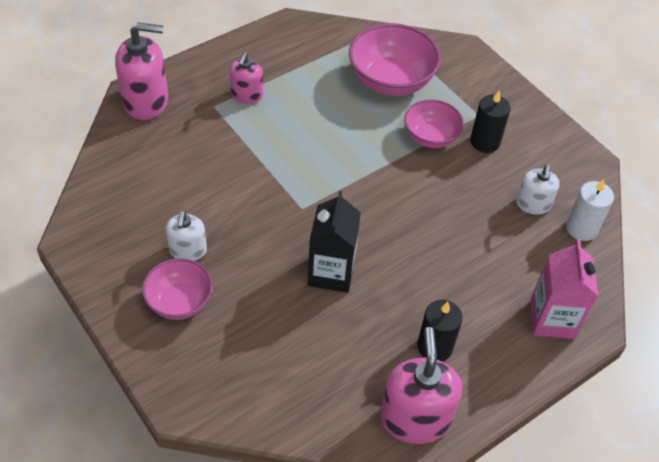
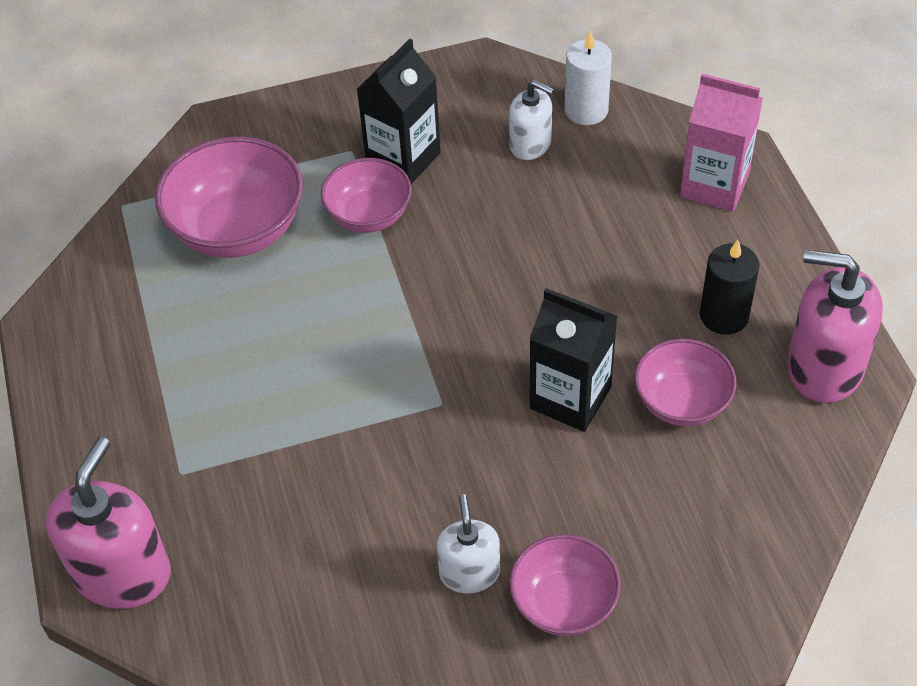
camera: 65 degrees left, 0 degrees up
white soap dispenser [166,211,207,261] -> white soap dispenser turned 120 degrees counterclockwise [437,494,500,594]
pink soap dispenser [229,53,263,104] -> none
black candle [470,91,511,153] -> black carton [357,39,441,184]
none -> pink bowl [635,339,737,426]

